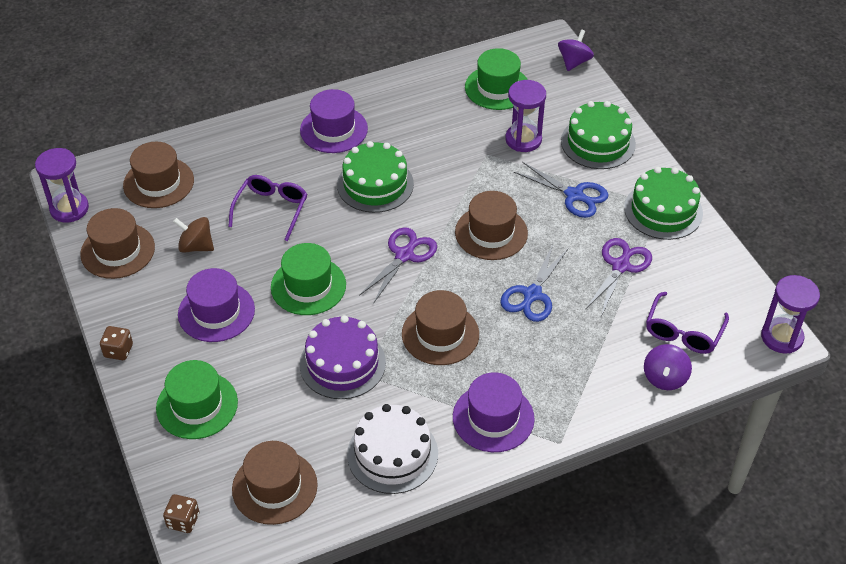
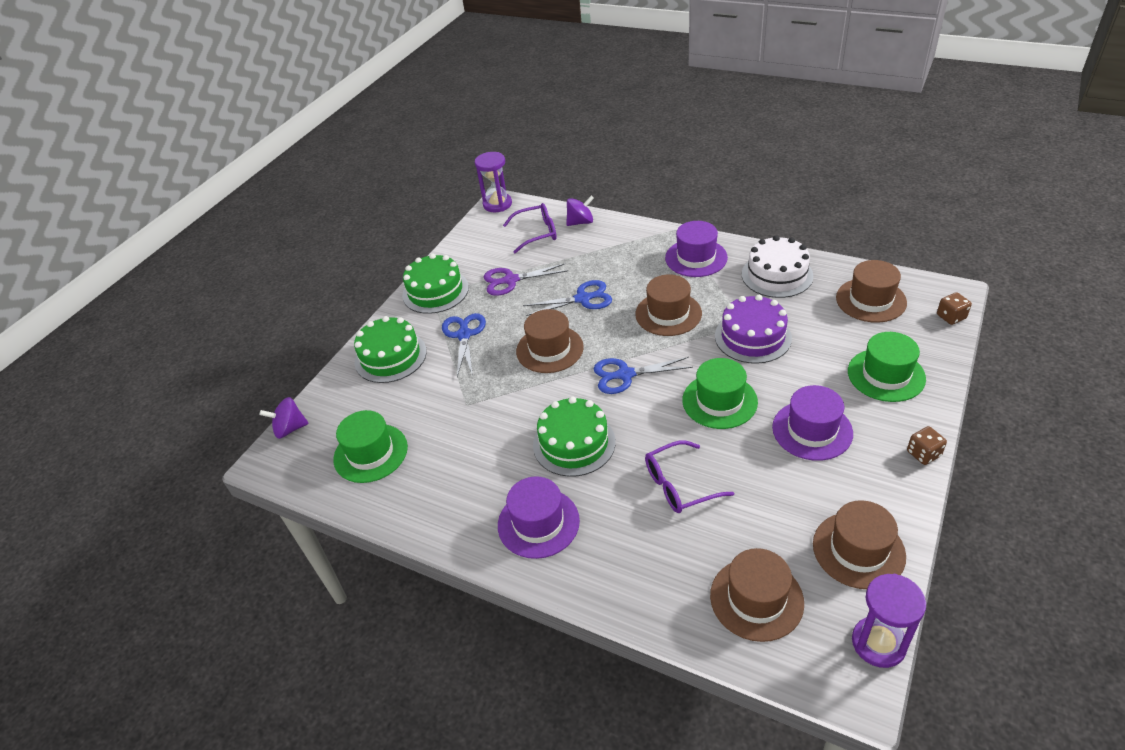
camera: 125 degrees left, 5 degrees down
brown spinning top [173,217,214,253] -> none
purple scissors [359,227,437,304] -> blue scissors [594,357,693,394]
purple hourglass [505,80,546,152] -> none

